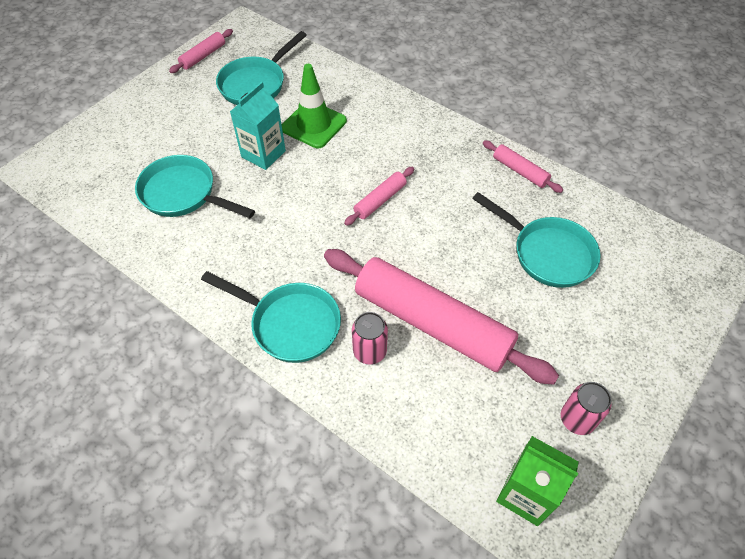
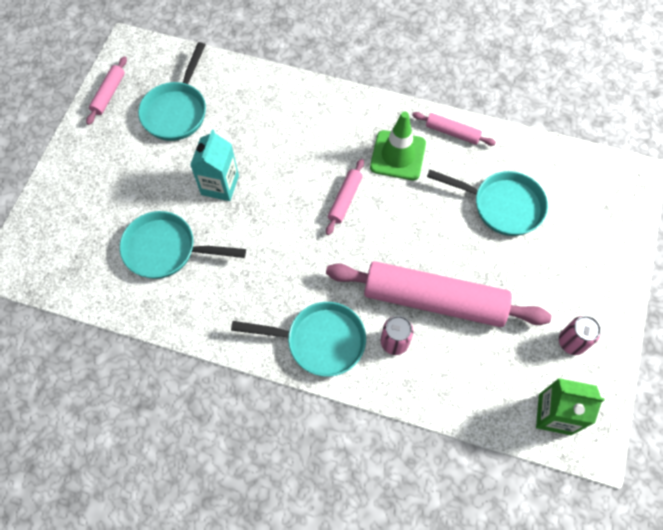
camera: 20 degrees left, 10 degrees up
green traffic cone [282,64,347,148] -> green traffic cone moved to [370,111,426,180]

